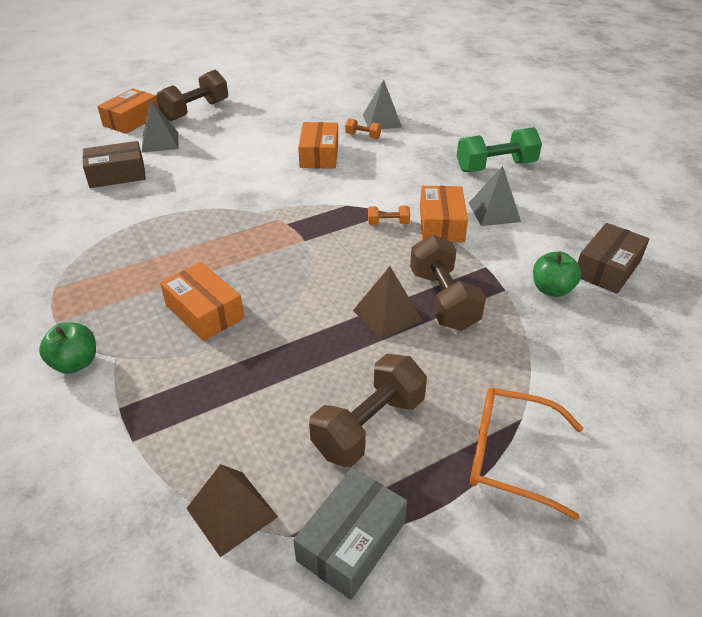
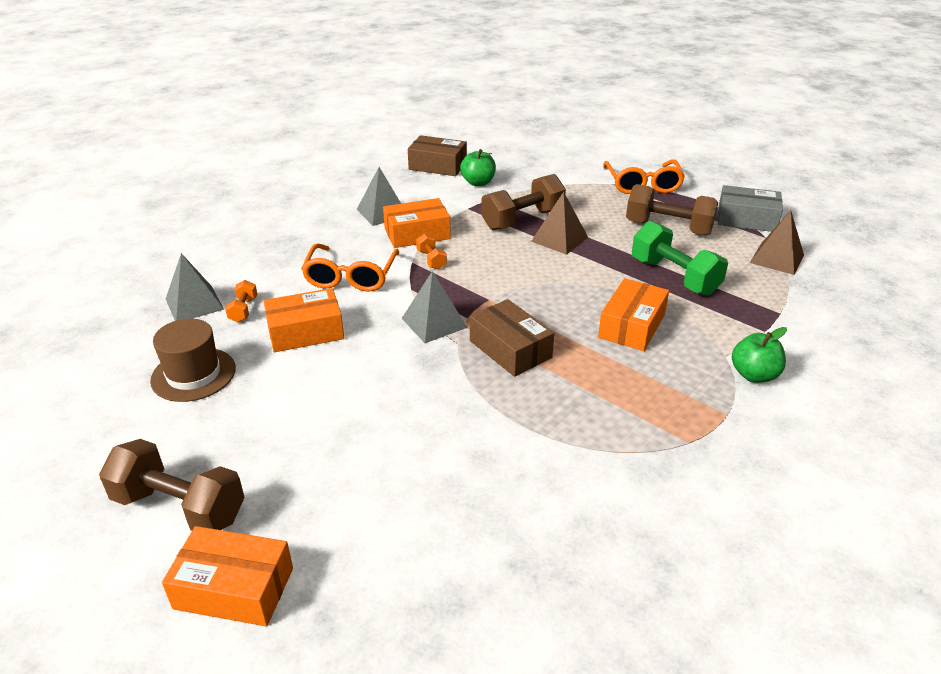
camera: 110 degrees left, 5 degrees down
brown box [82,141,146,188] -> brown box moved to [470,299,554,377]
grey pyramid [142,100,178,153] -> grey pyramid moved to [402,271,467,343]
green dumbbell [457,127,542,172] -> green dumbbell moved to [632,221,728,296]
none -> brown hat [150,319,236,402]
none -> orange glasses [301,244,399,292]

